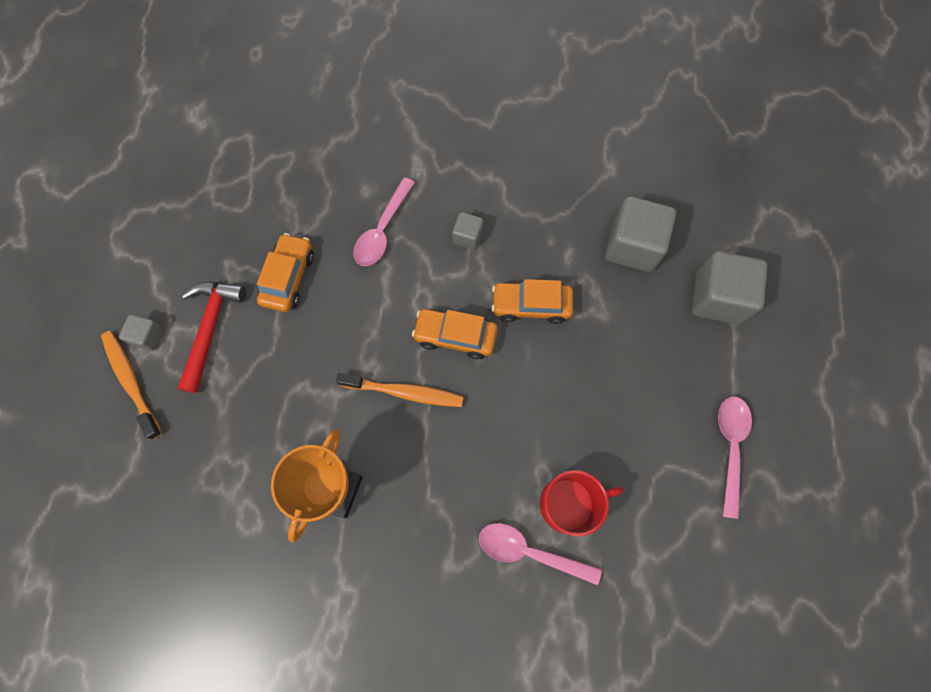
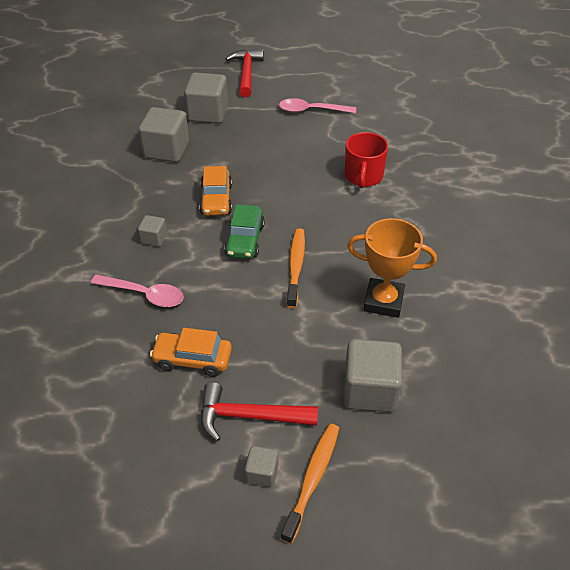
camera: 95 degrees left, 25 degrees down
orange toothbrush [101,331,162,440] -> orange toothbrush turned 150 degrees clockwise [281,424,339,544]
orange car [412,309,497,359] -> green car [224,204,265,259]
pink spoon [479,523,602,585] -> none
red mug [540,470,623,537] -> red mug turned 150 degrees counterclockwise [345,132,388,188]
none -> red hammer [226,49,264,97]
none -> grey cube [343,339,402,412]

